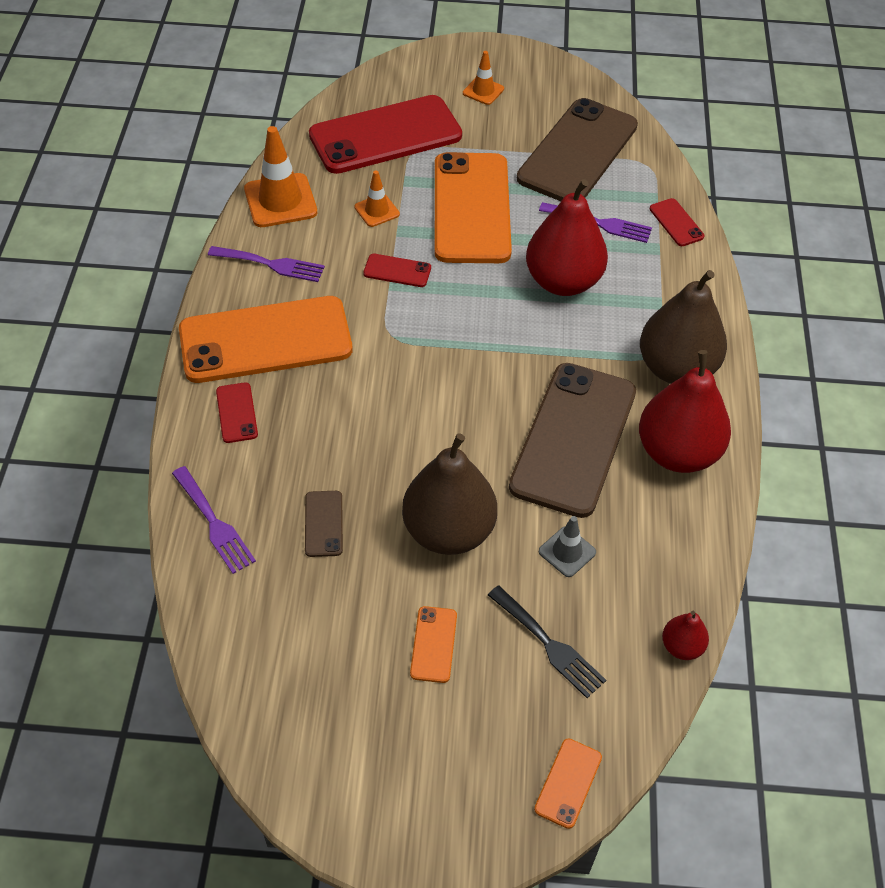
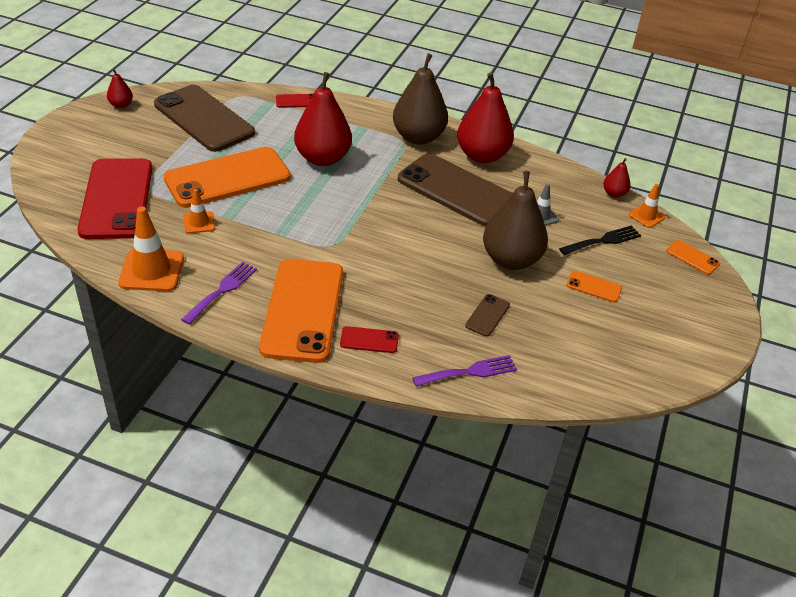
camera: 75 degrees left, 10 degrees down
brown phone [305,491,343,557] -> brown phone turned 75 degrees counterclockwise [465,294,510,337]
red phone [363,254,431,287] -> none
orange phone [435,152,512,263] -> orange phone turned 45 degrees counterclockwise [164,147,291,208]
orange traffic cone [463,51,504,105] -> orange traffic cone moved to [629,184,665,228]
purple fork [539,202,652,243] -> none
none -> red pear [107,69,133,108]

